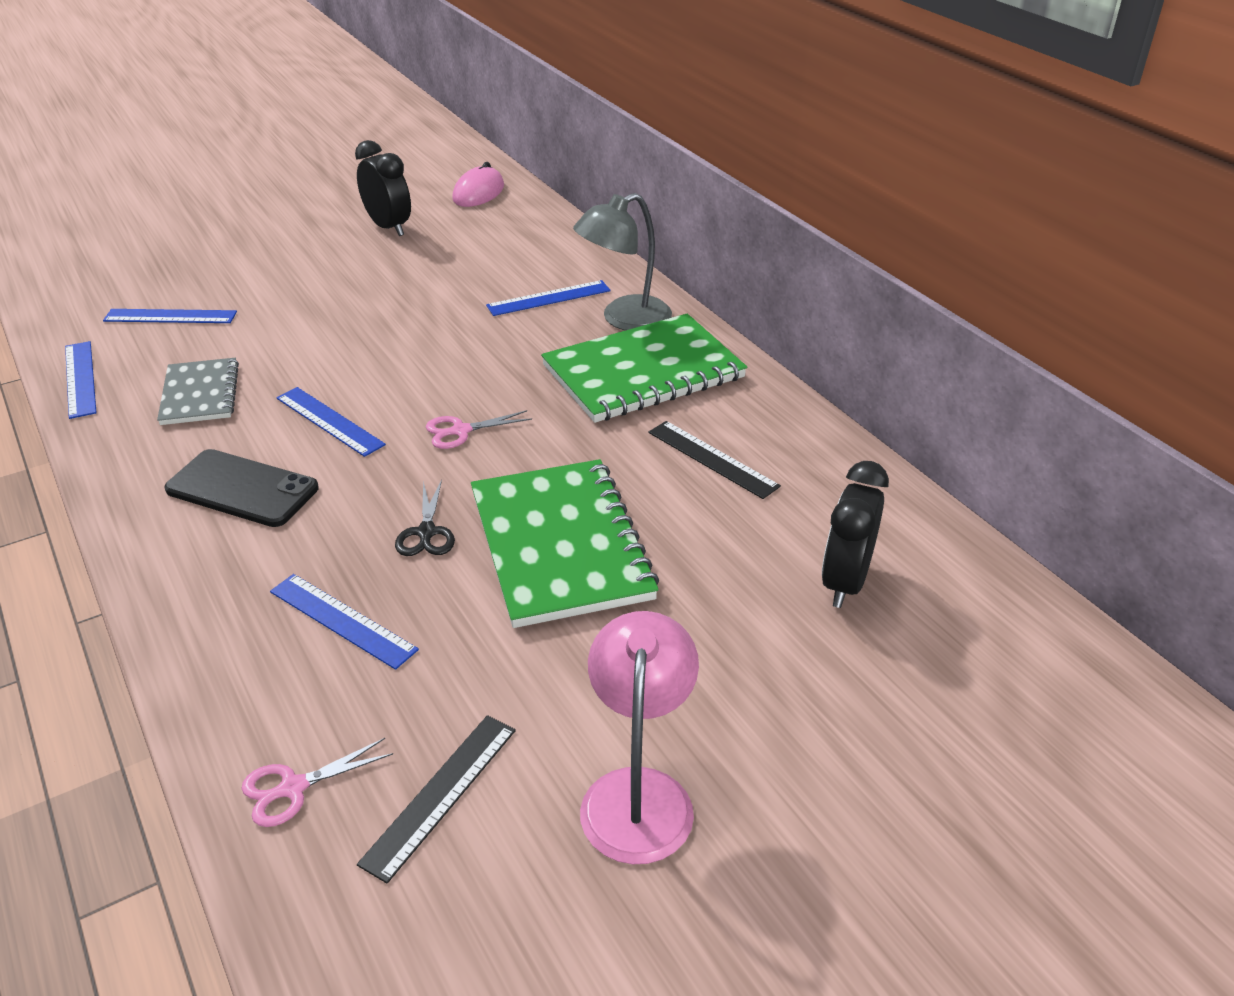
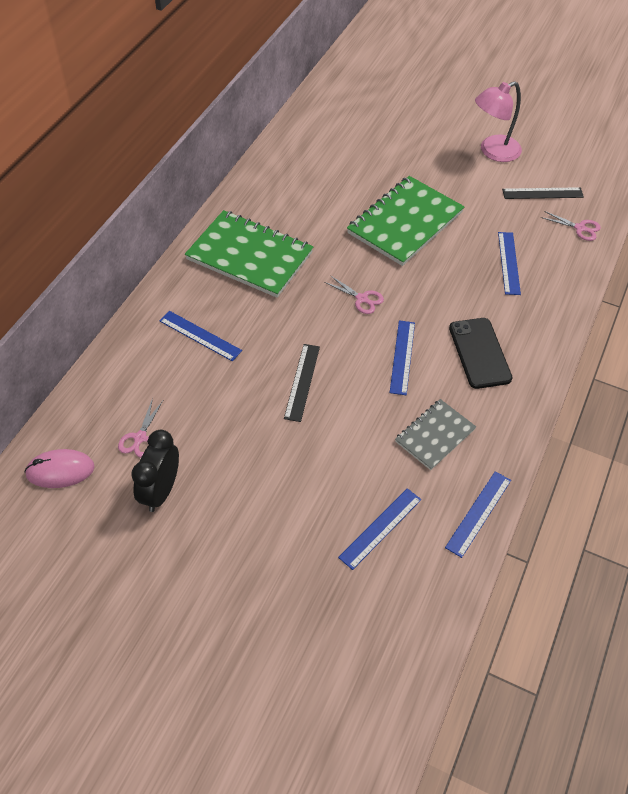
camera: 125 degrees left, 15 degrees up
blue ruler [103,309,237,323] -> blue ruler turned 75 degrees clockwise [338,488,421,570]
black scissors [395,480,455,556] -> none
grey lamp [573,193,672,331] -> none
black ruler [648,421,781,499] -> black ruler moved to [284,344,320,422]
black clock [822,461,889,608] -> none
none -> pink scissors [118,398,163,457]

